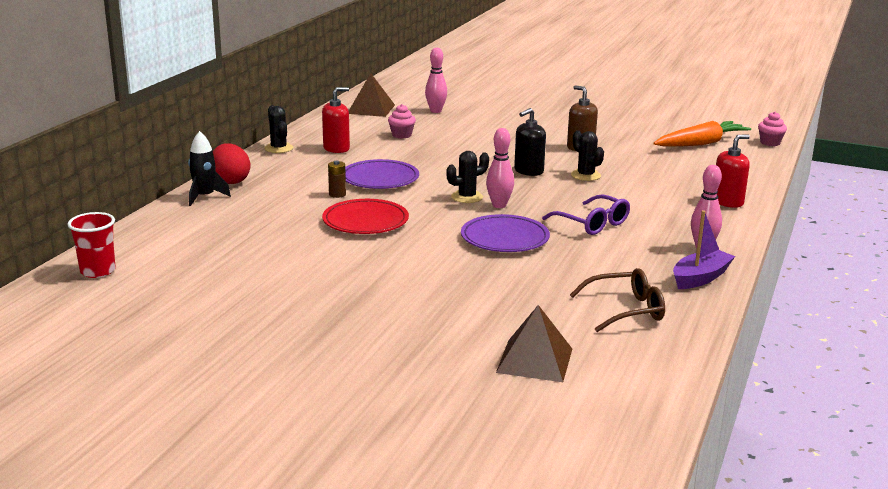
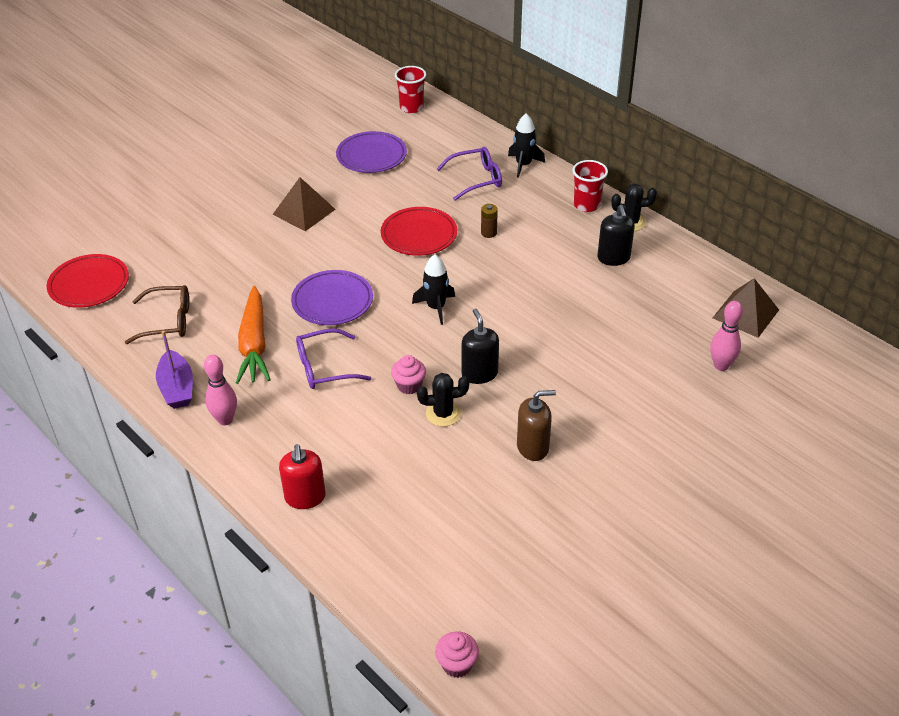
camera: 115 degrees right, 20 degrees up
red egg [213,143,251,184] -> none
red soap dispenser [322,87,350,153] -> black soap dispenser [597,205,635,266]
purple plate [345,159,419,189] -> purple plate moved to [336,131,407,173]
pink cupcake [388,104,416,139] -> pink cupcake moved to [391,355,426,394]
black cactus [446,151,489,203] -> black rocket [412,254,455,325]
pink bowling pin [486,128,514,208] -> none
brown pyramid [496,305,572,382] -> brown pyramid moved to [272,177,336,231]
brown glasses [570,268,665,332] -> brown glasses turned 105 degrees counterclockwise [125,285,189,344]
orange carrot [653,121,751,147] -> orange carrot moved to [236,286,271,384]
none -> red plate [47,254,129,308]
none -> purple glasses [437,147,502,201]
none -> red cup [572,160,608,212]

